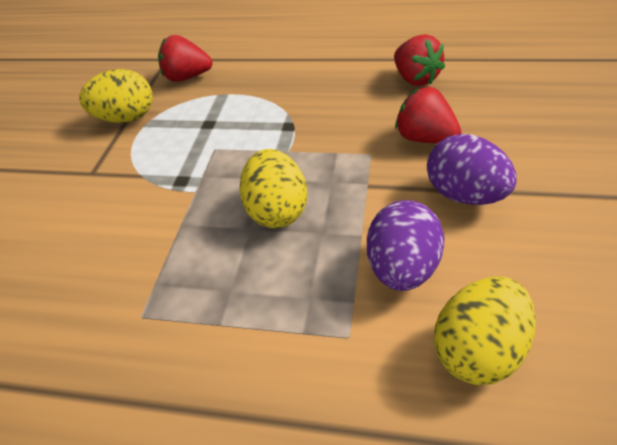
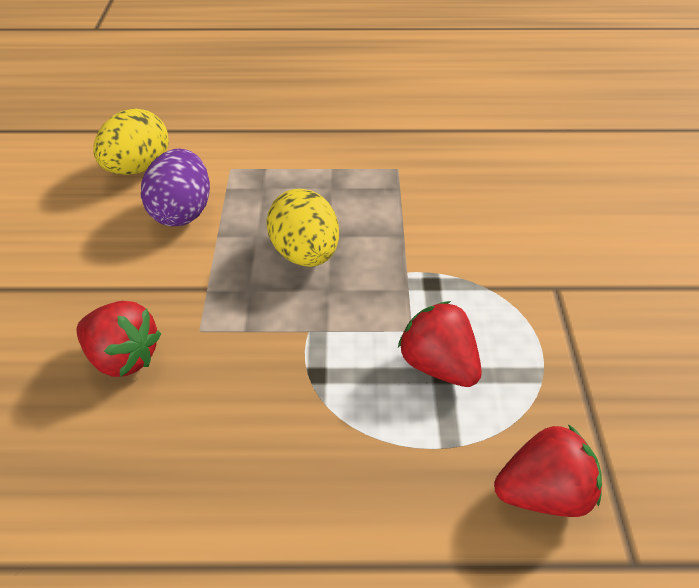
camera: 165 degrees right, 0 degrees up
yellow egg [79,69,153,123] -> none
red strawberry [394,34,445,86] -> red strawberry moved to [398,301,482,387]
purple egg [427,134,517,205] -> none

